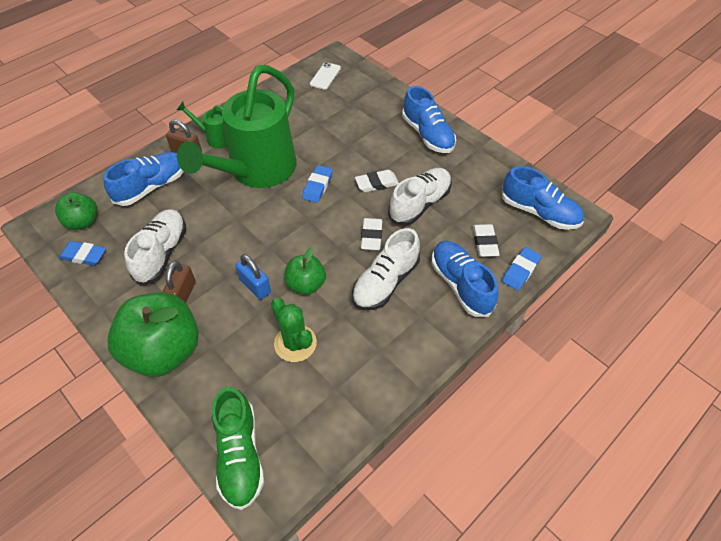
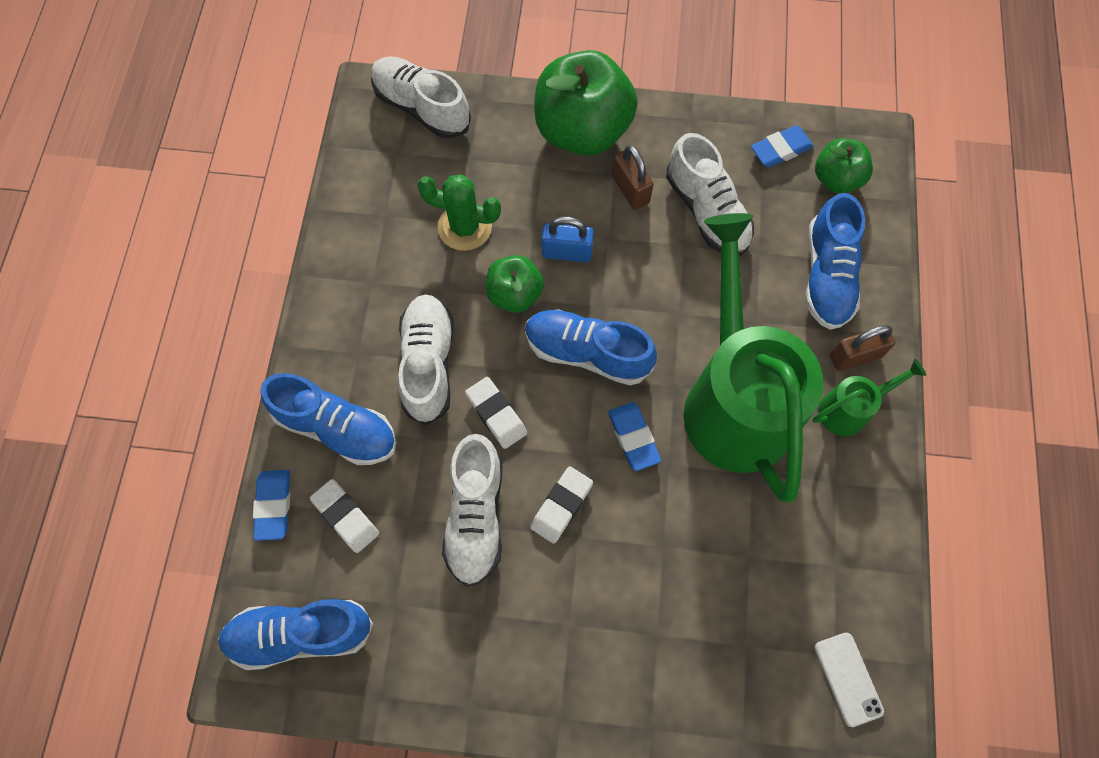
camera: 140 degrees right, 15 degrees up
green shoe [212,387,264,510] -> white shoe [371,56,471,139]
blue shoe [402,86,456,153] -> blue shoe moved to [525,310,657,385]

